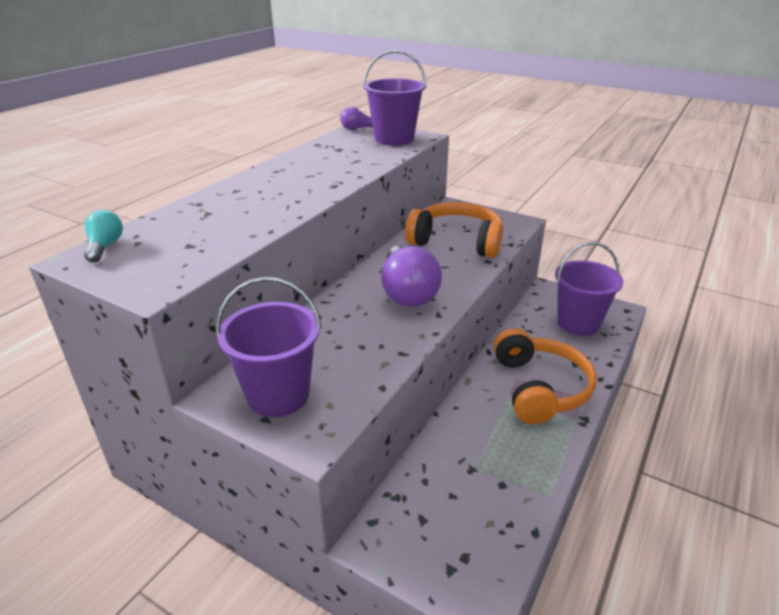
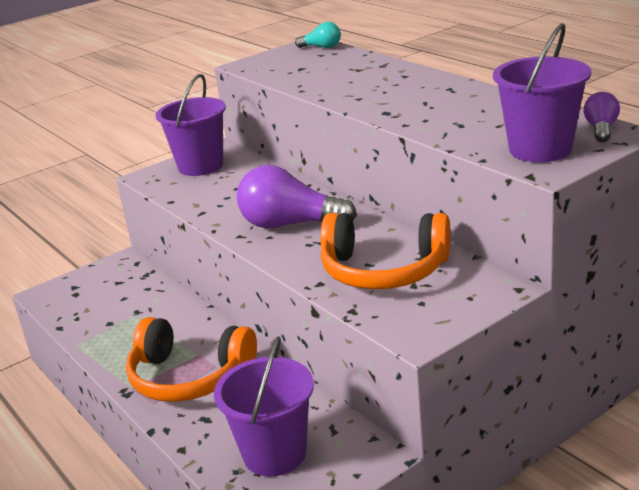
camera: 115 degrees right, 5 degrees down
orange headphones [405,202,503,258] -> orange headphones turned 60 degrees clockwise [320,213,451,289]

